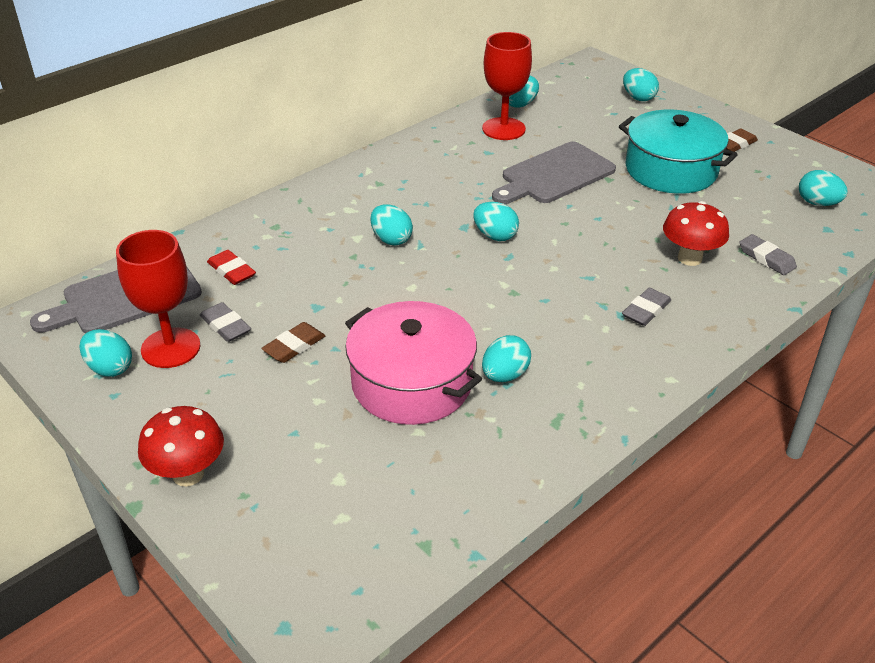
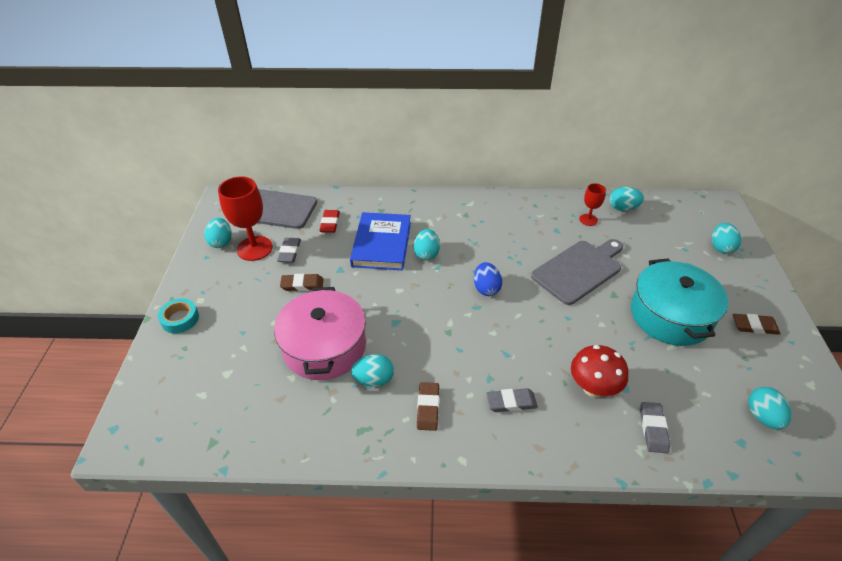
camera: 45 degrees right, 5 degrees up
red mushroom [138,406,224,486] -> turquoise tape [158,298,199,334]
turquoise egg [473,202,519,241] -> blue egg [474,262,502,296]
red goblet [482,32,532,140] -> red goblet [579,183,606,226], size x0.54
grey cutting board [492,141,616,204] -> grey cutting board turned 135 degrees clockwise [531,239,623,305]
none -> blue book [350,212,411,270]
none -> brown eraser [417,382,439,431]

